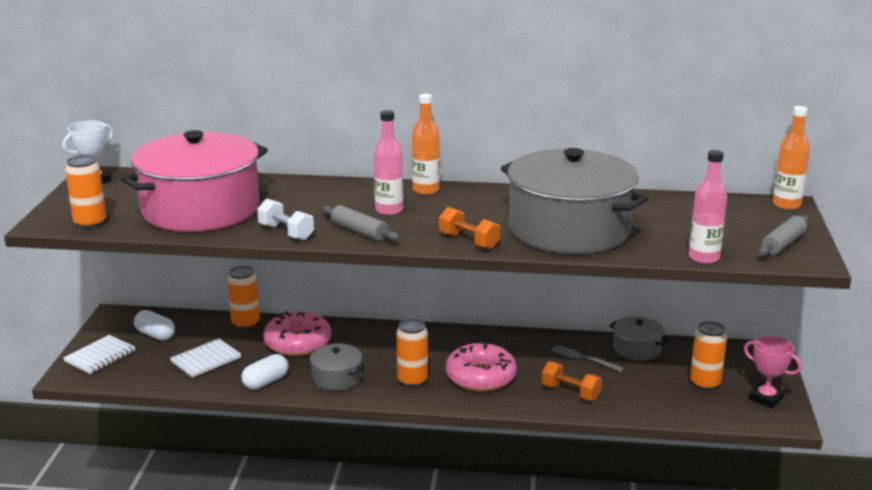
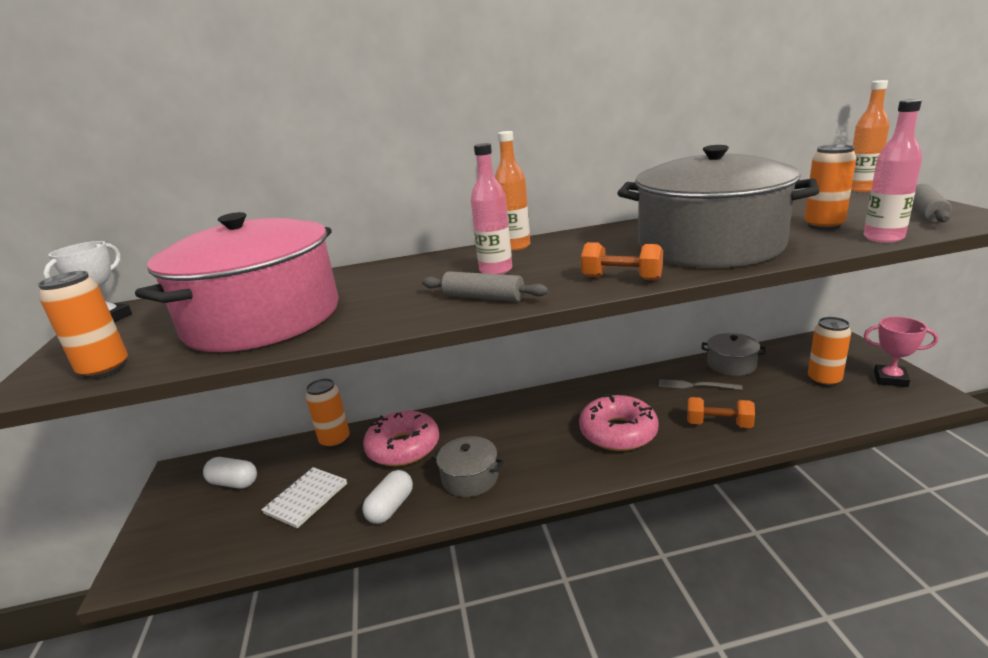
camera: 15 degrees left, 0 degrees up
white notebook [63,335,135,374] -> none
white dumbbell [257,199,314,241] -> none
orange can [396,318,428,387] -> orange can moved to [804,144,856,230]

